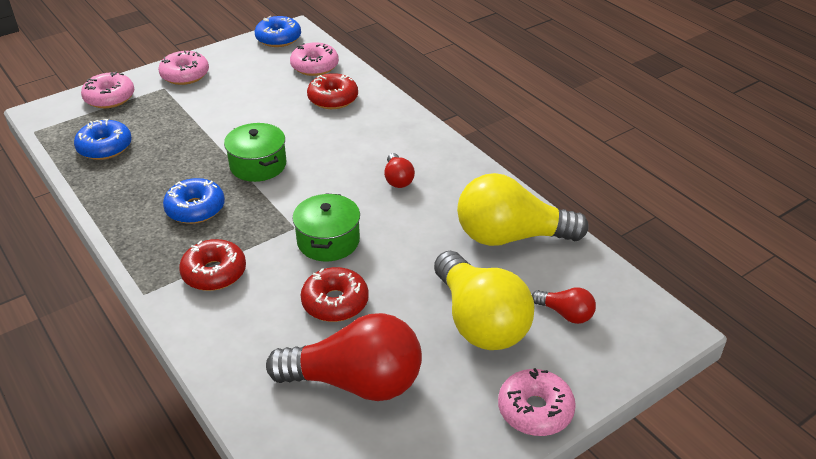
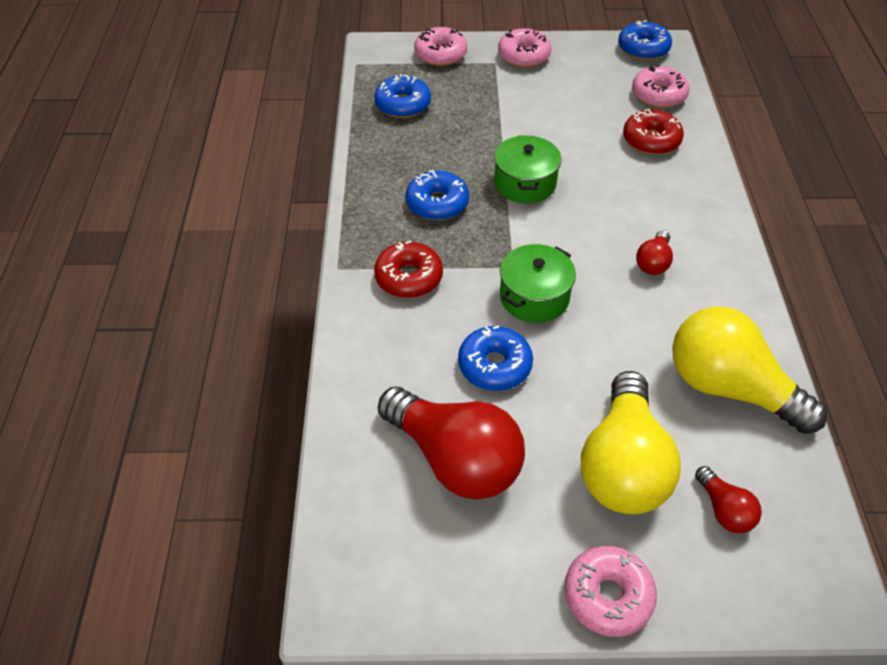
camera: 35 degrees right, 10 degrees up
red donut [300,267,369,322] -> blue donut [458,326,533,391]

